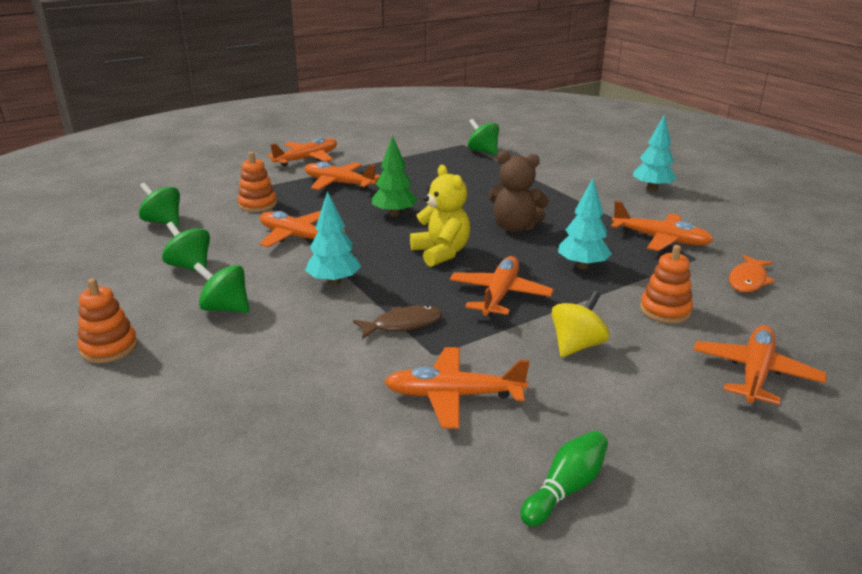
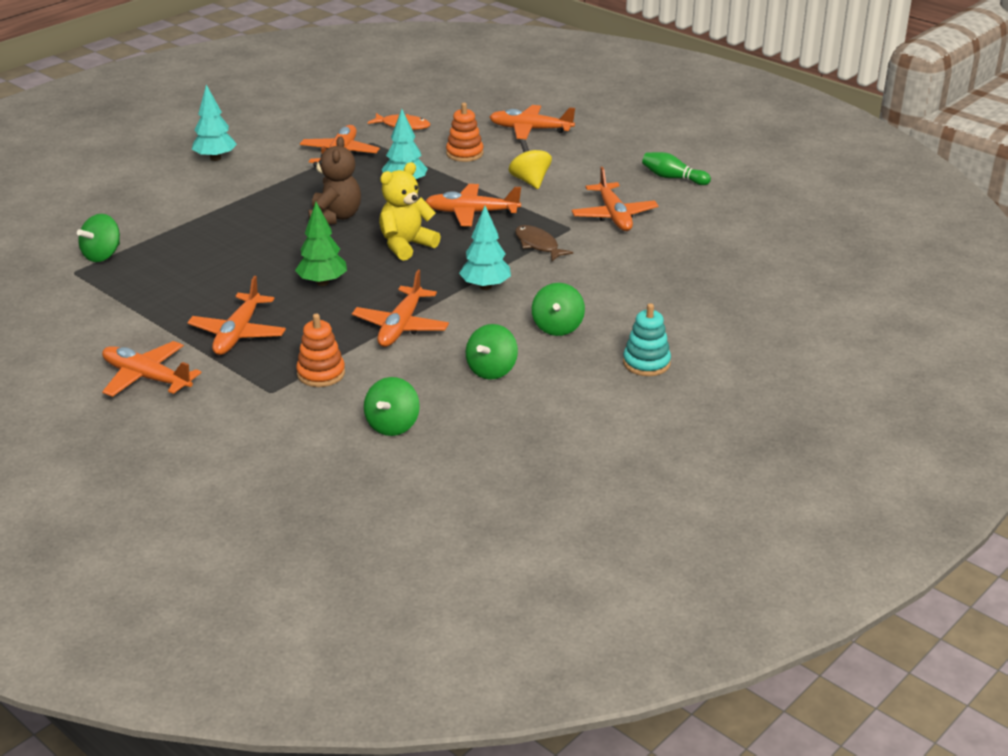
camera: 105 degrees left, 5 degrees up
orange stacking toy [78,278,138,363] -> turquoise stacking toy [623,303,671,376]
yellow spinning top [551,291,609,357] -> yellow spinning top turned 45 degrees clockwise [509,140,552,189]

